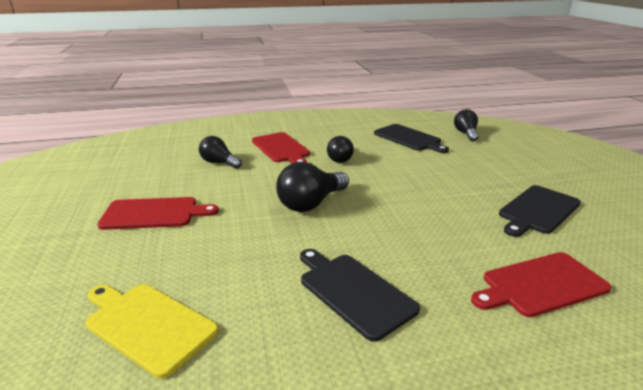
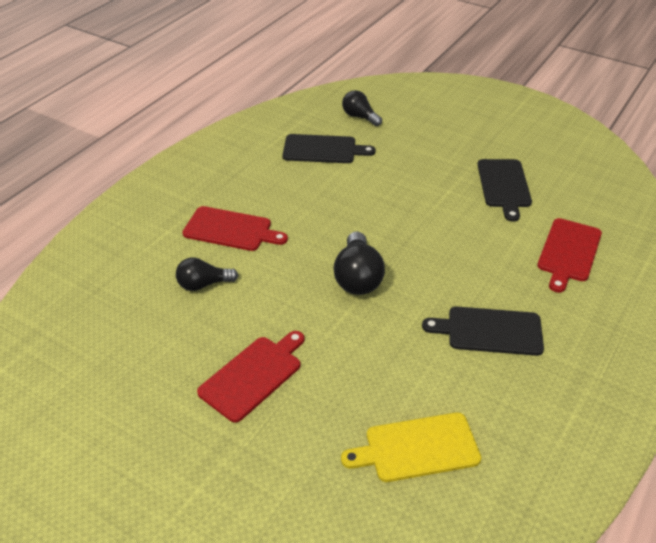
camera: 45 degrees left, 15 degrees up
black light bulb [327,136,354,163] -> none

